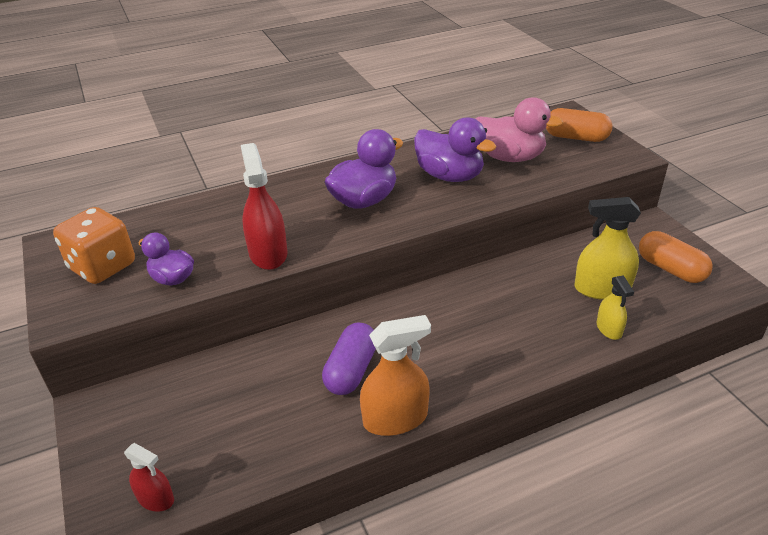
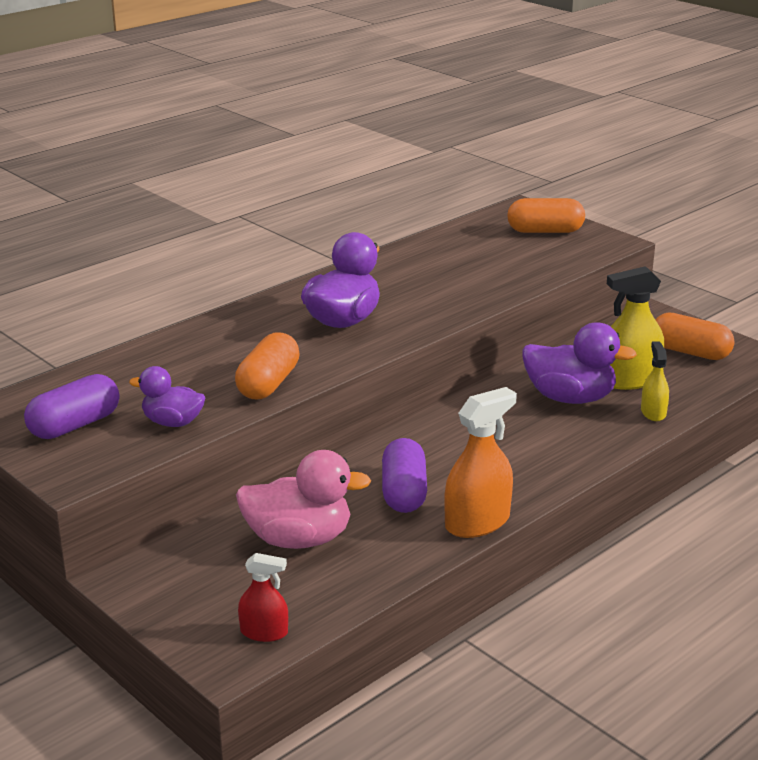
camera: 20 degrees left, 10 degrees down
orange dice [53,207,135,284] -> purple capsule [24,374,120,439]
red spray bottle [241,143,288,270] -> orange capsule [235,333,300,399]
purple duck [414,117,497,182] -> purple duck moved to [522,322,637,404]
pink duck [476,97,564,162] -> pink duck moved to [236,450,371,549]
yellow spray bottle [597,275,634,340] -> yellow spray bottle turned 150 degrees counterclockwise [641,341,669,421]

